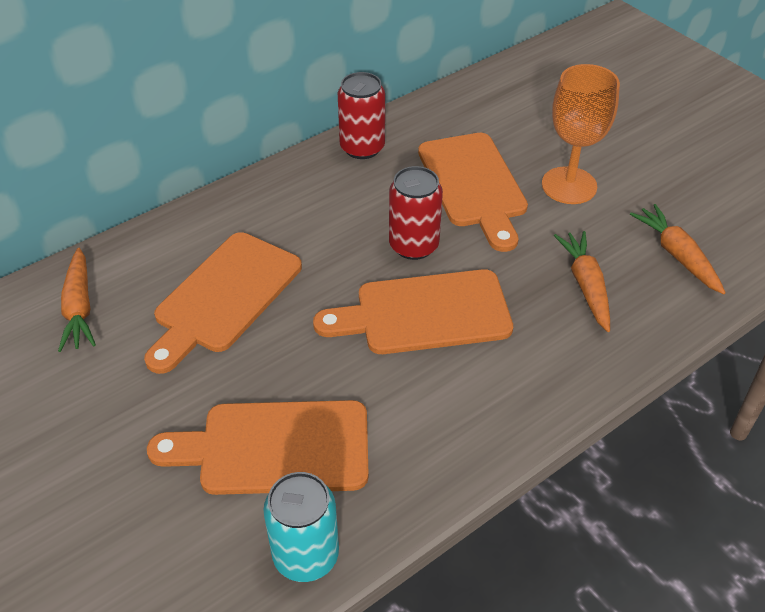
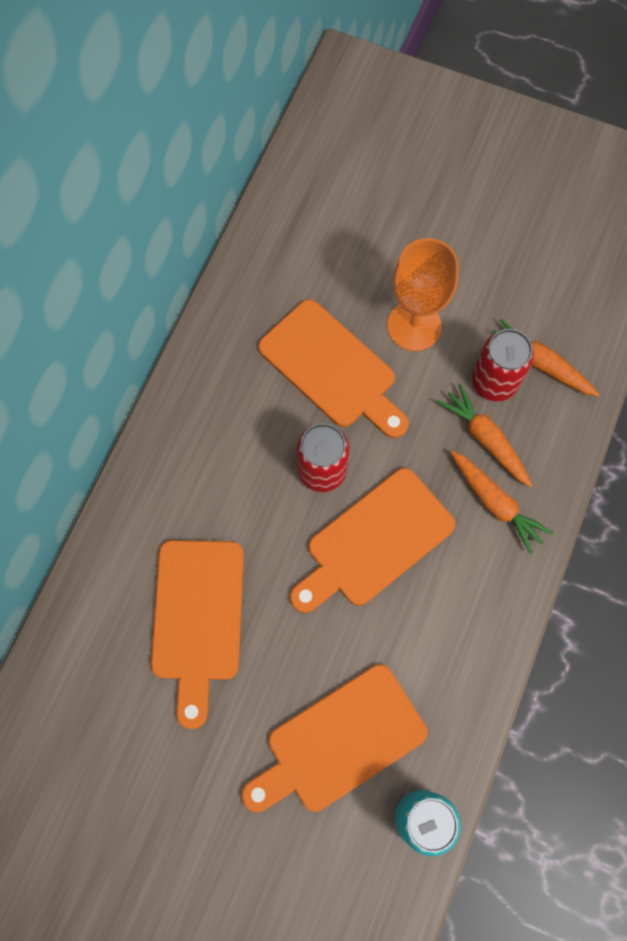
camera: 30 degrees left, 25 degrees up
orange carrot [58,248,96,352] -> orange carrot moved to [450,451,553,554]
red can [338,72,385,159] -> red can moved to [472,329,534,401]

